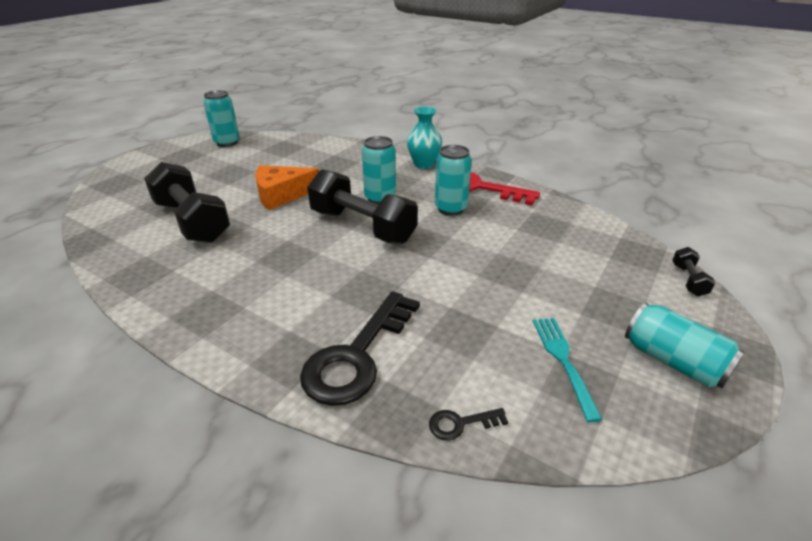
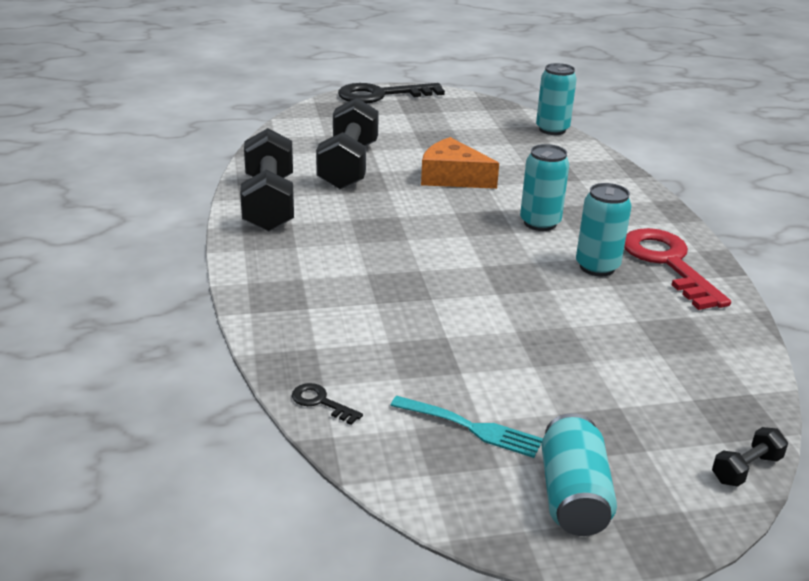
camera: 45 degrees right, 5 degrees down
turquoise can [204,90,240,147] -> turquoise can moved to [536,63,577,135]
black key [300,291,420,406] -> black key moved to [338,83,445,103]
black dumbbell [307,169,418,244] -> black dumbbell moved to [240,128,294,231]
turquoise vase [407,107,442,169] -> none
turquoise fork [533,318,603,422] -> turquoise fork turned 75 degrees clockwise [390,396,543,458]

